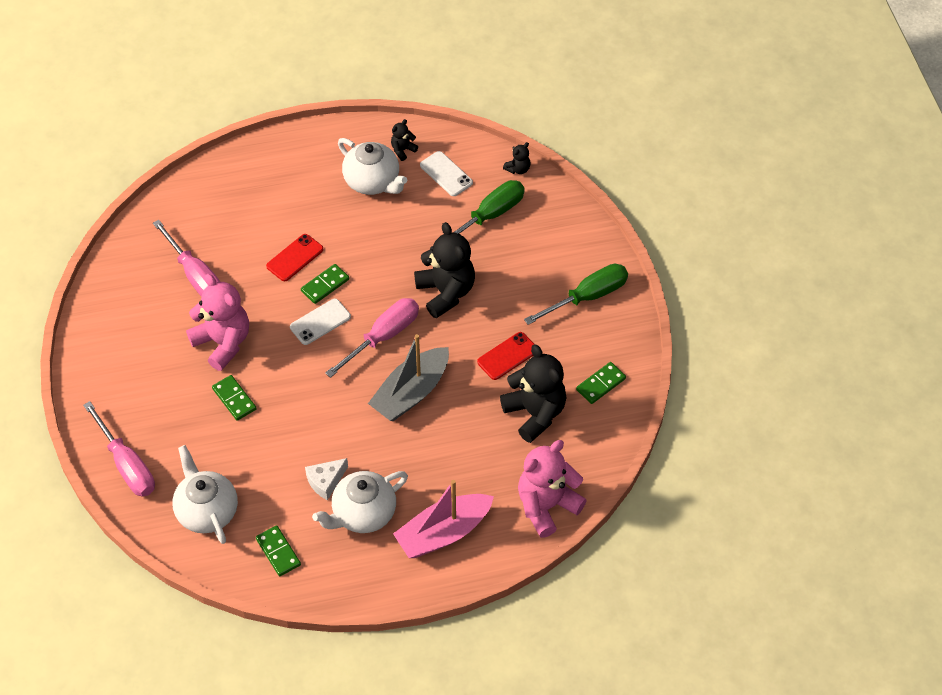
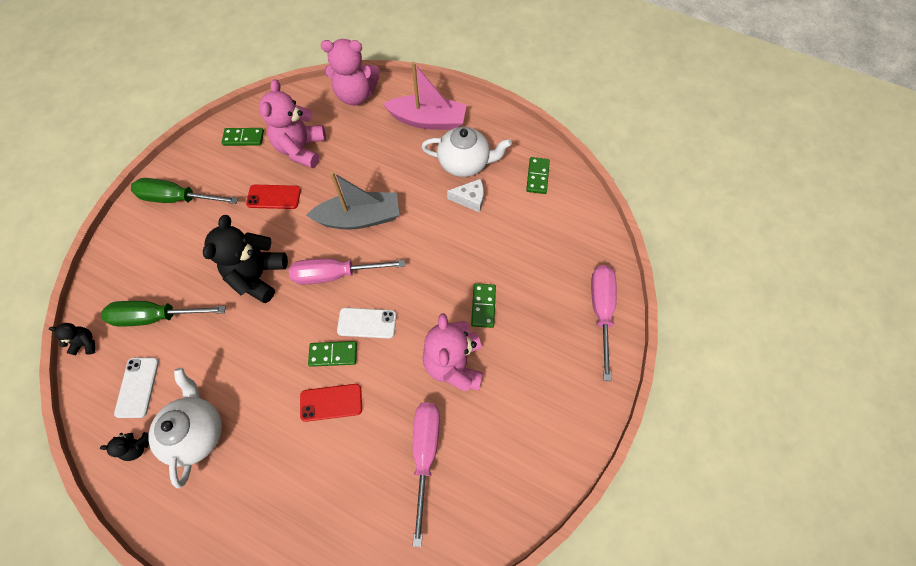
camera: 140 degrees left, 10 degrees up
white teapot [172,445,238,544] -> none
black teddy bear [500,344,566,443] -> pink teddy bear [259,79,326,168]

